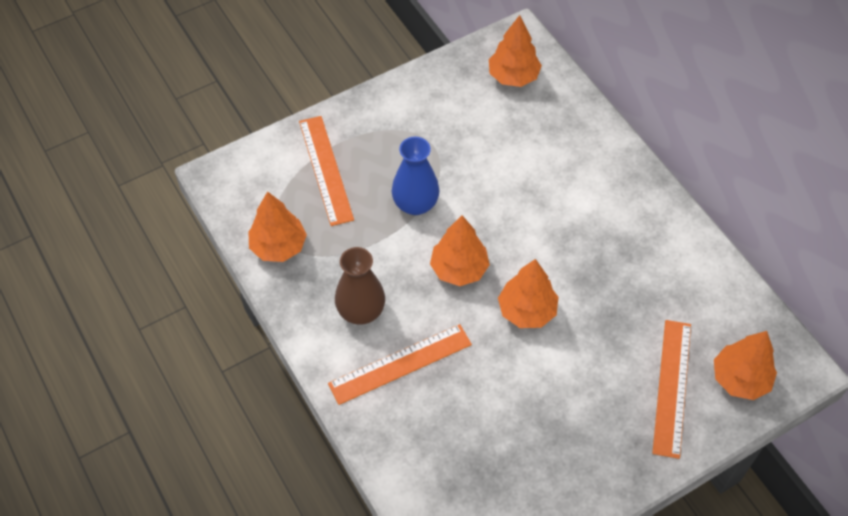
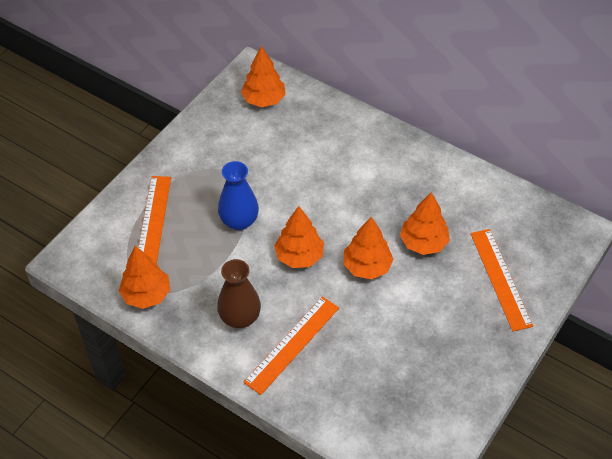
camera: 25 degrees left, 5 degrees down
orange ruler [299,116,354,226] -> orange ruler turned 45 degrees clockwise [138,176,171,263]
orange tree [714,331,777,400] -> orange tree moved to [400,192,450,255]

